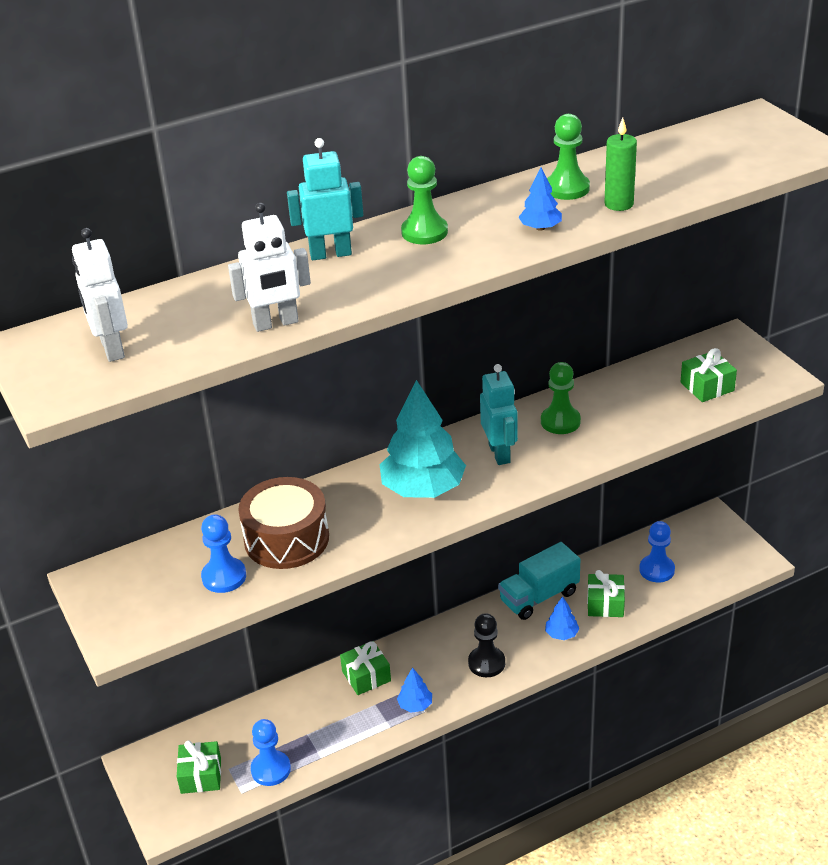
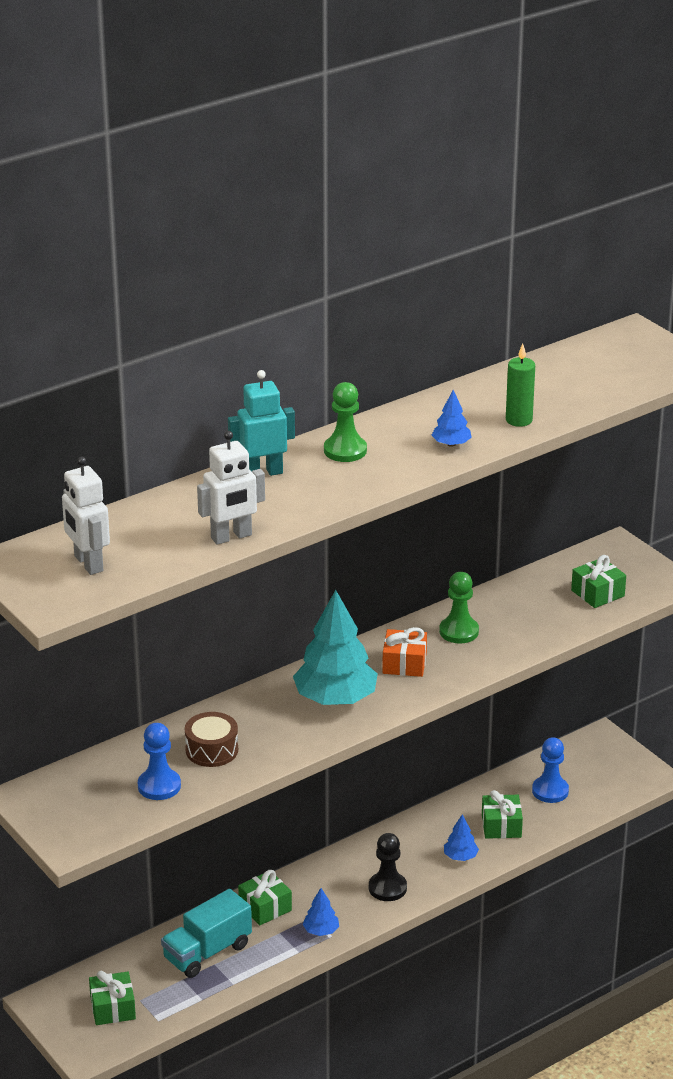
camera: 10 degrees left, 5 degrees down
brown drum [238,477,329,569] -> brown drum [185,712,238,767], size x0.63
blue pawn [251,719,291,786] -> none
turquoise robot [480,364,518,465] -> orange gift [382,627,427,677]
turquoise truck [498,542,580,620] -> turquoise truck moved to [161,889,252,978]
green pawn [547,114,590,200] -> none

